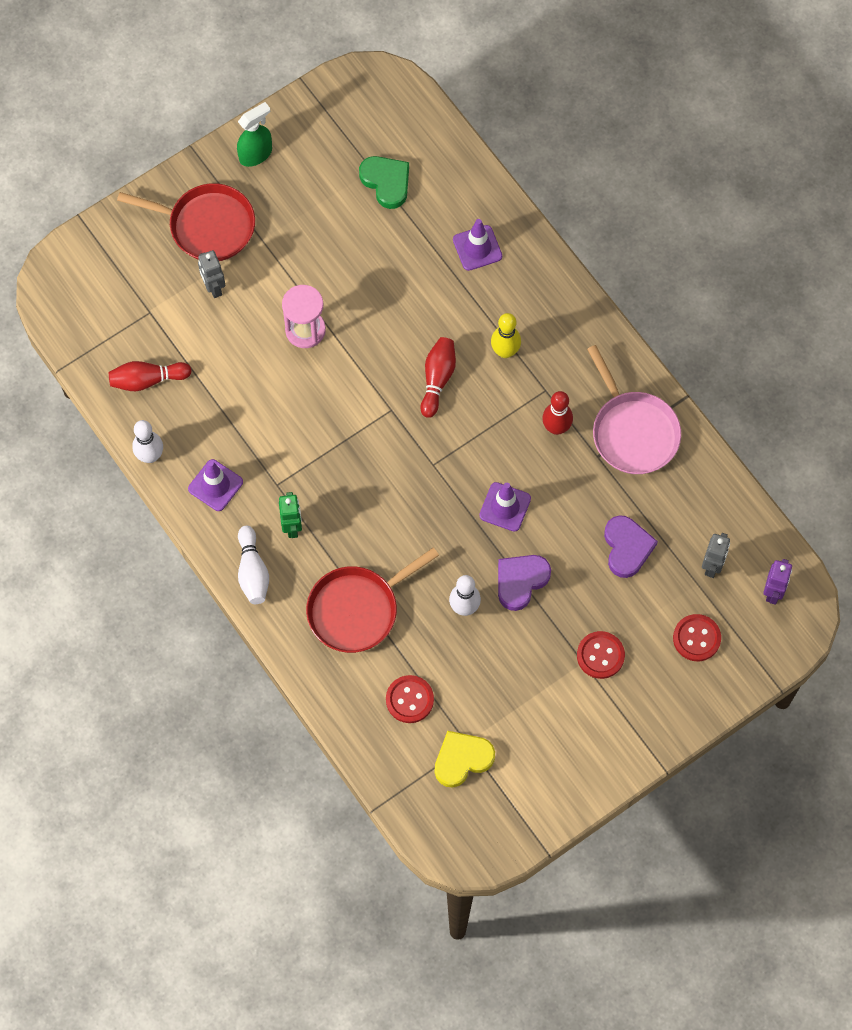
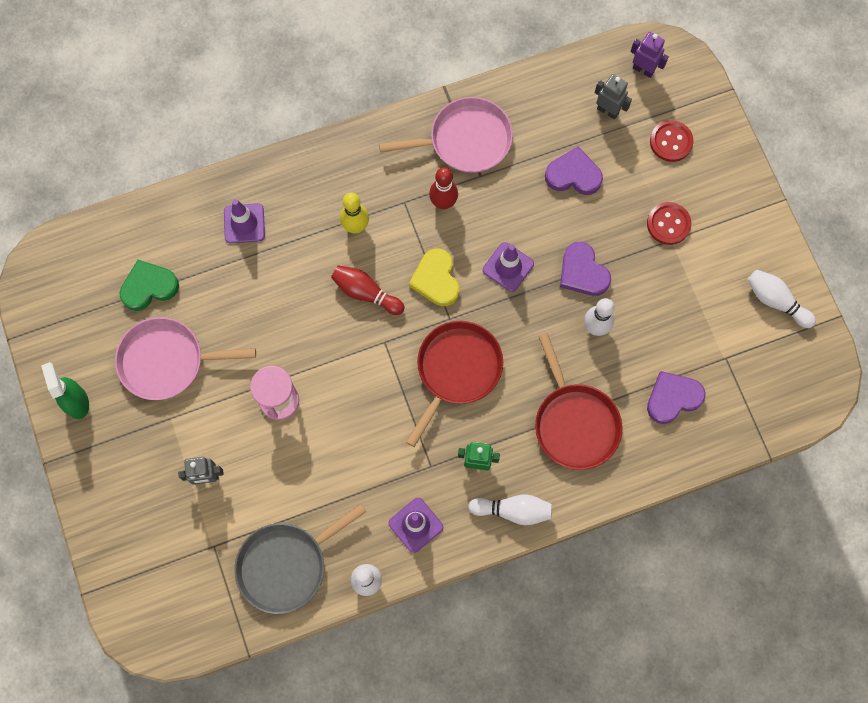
camera: 75 degrees left, 5 degrees up
red bowling pin [109,361,192,391] -> grey pan [234,503,366,614]
red pan [117,183,255,261] -> red pan moved to [406,321,503,447]
red button [386,675,434,723] -> purple heart [647,371,706,424]
yellow heart [435,731,495,787] -> yellow heart moved to [409,248,459,306]
none -> pink pan [115,317,256,400]
none -> white bowling pin [747,269,816,328]

